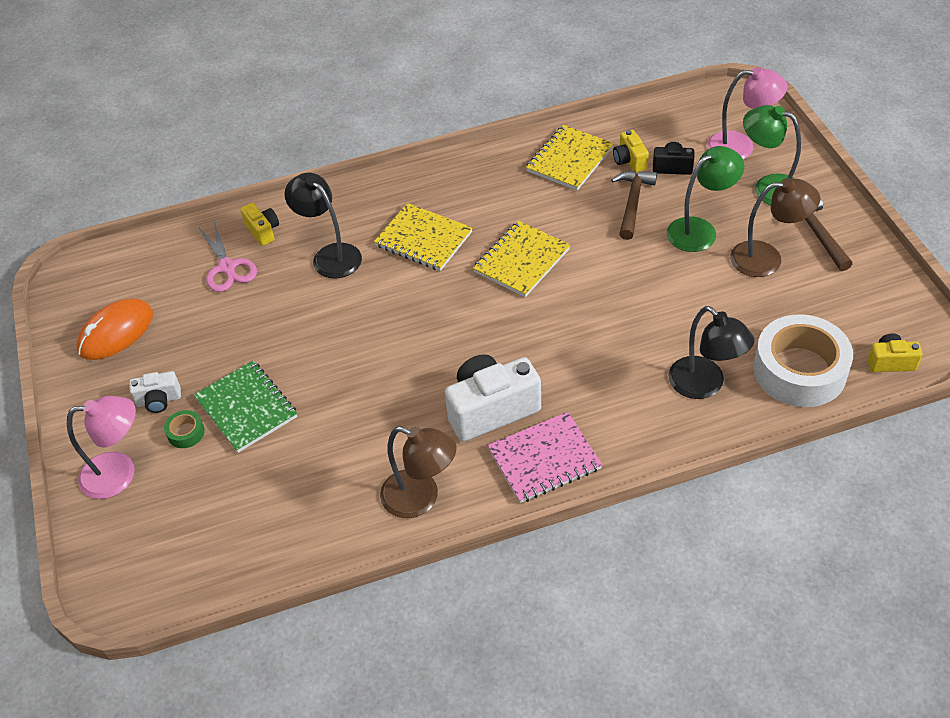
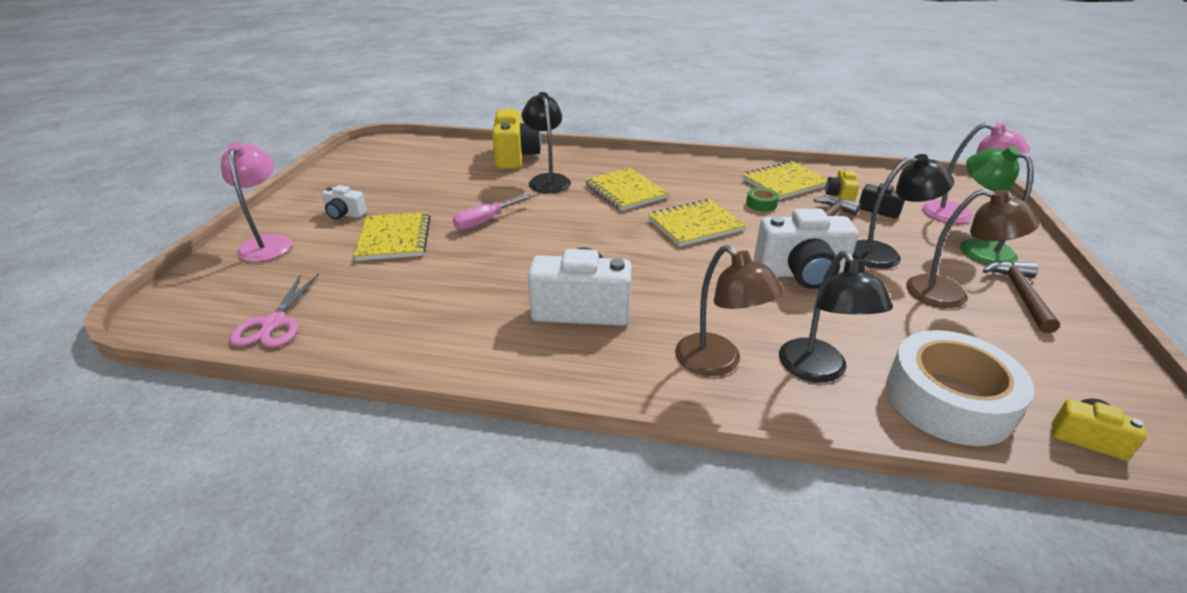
camera: 25 degrees right, 15 degrees down
pink lamp [67,396,136,499] -> pink lamp turned 120 degrees counterclockwise [221,142,292,262]
orange mouse [77,298,153,360] -> none
green tape [164,410,205,448] -> green tape moved to [746,188,779,212]
green notebook [194,361,297,453] -> yellow notebook [354,212,431,261]
pink scissors [199,221,257,292] -> pink scissors moved to [229,274,319,348]
yellow camera [240,203,279,246] -> yellow camera [492,109,541,169], size x1.95
brown lamp [380,426,457,518] -> brown lamp moved to [675,245,784,376]
pink notebook [487,412,602,503] -> none
green lamp [667,146,744,252] -> black lamp [852,154,954,269]
none -> pink screwdriver [453,194,533,230]
none -> white camera [754,209,859,289]

